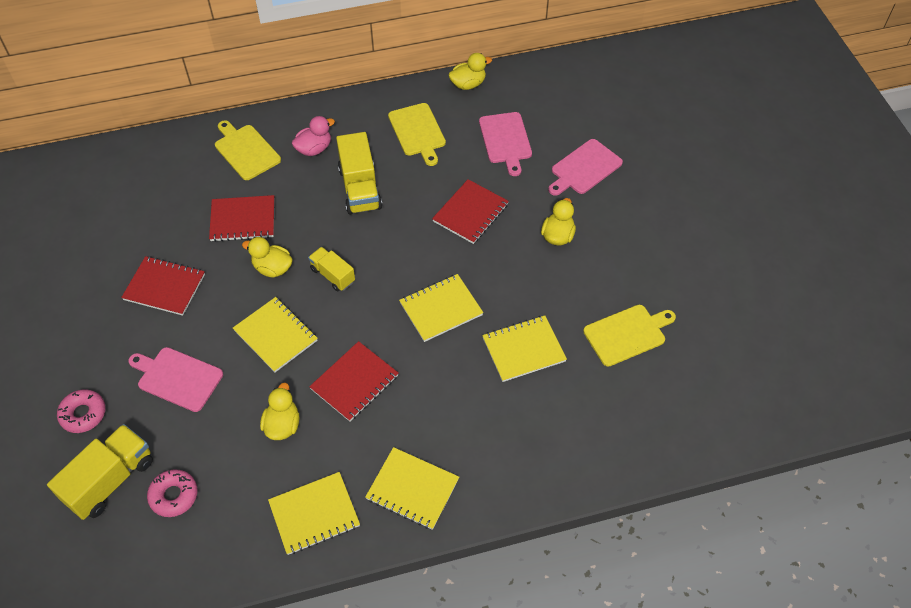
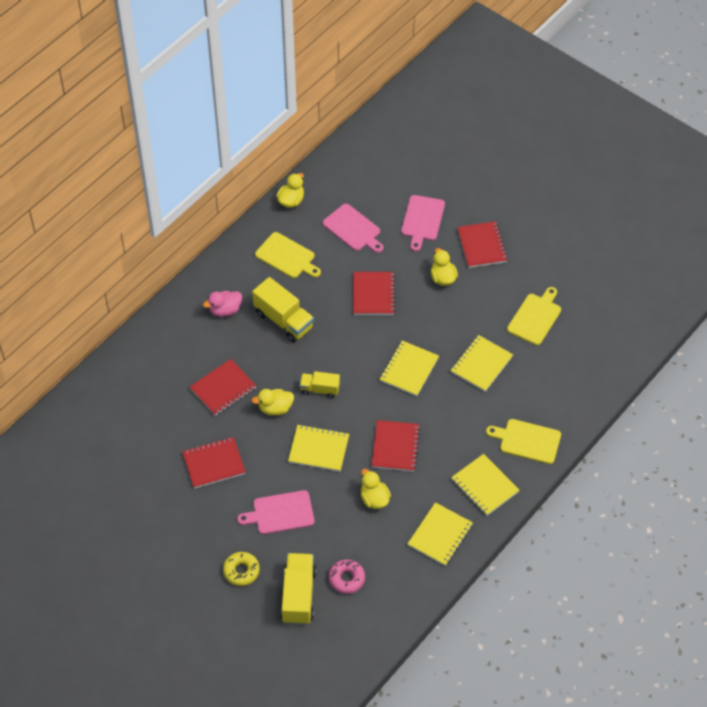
camera: 35 degrees left, 0 degrees up
pink donut [57,389,106,433] -> yellow donut [223,552,260,586]
yellow cutting board [215,120,281,180] -> yellow cutting board moved to [486,419,561,464]
pink duck [292,116,335,156] -> pink duck turned 135 degrees counterclockwise [203,291,242,317]
yellow notebook [365,447,459,530] -> yellow notebook turned 60 degrees clockwise [451,454,519,515]
none -> red notebook [457,221,508,268]

